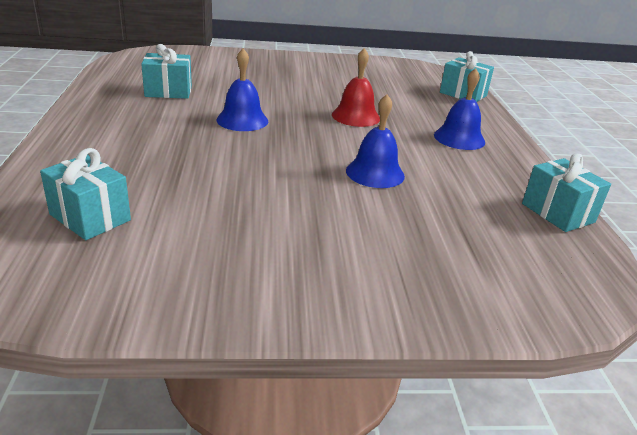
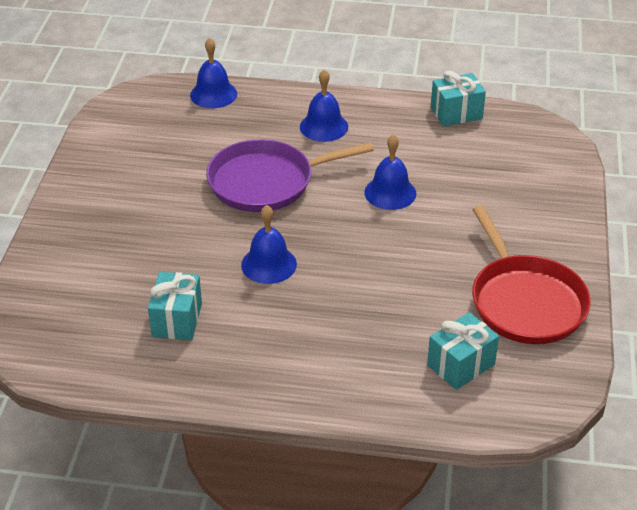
camera: 75 degrees left, 10 degrees up
red bell [332,48,380,127] -> purple pan [206,139,374,212]
turquoise gift [440,51,494,102] -> blue bell [190,38,237,108]
none -> red pan [472,205,591,344]

